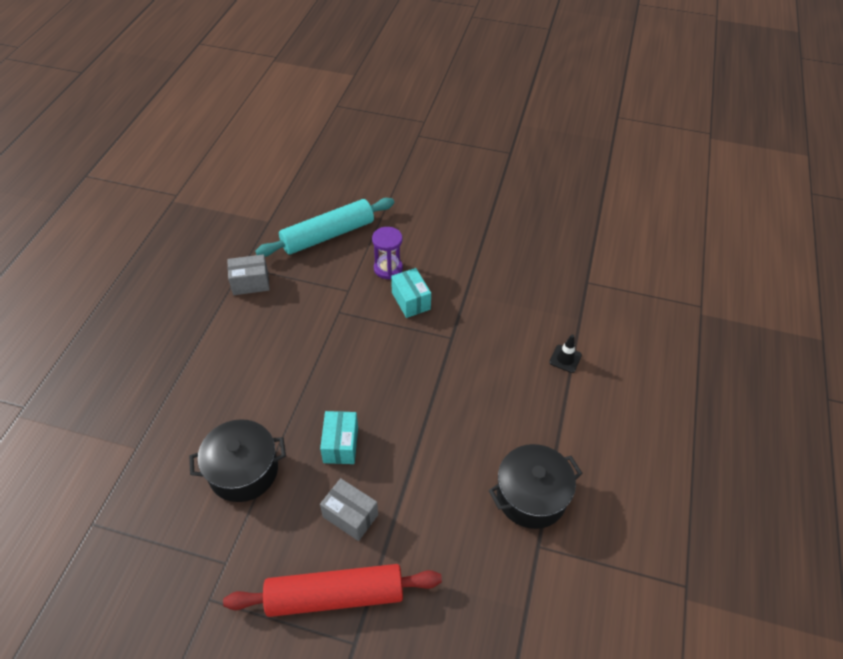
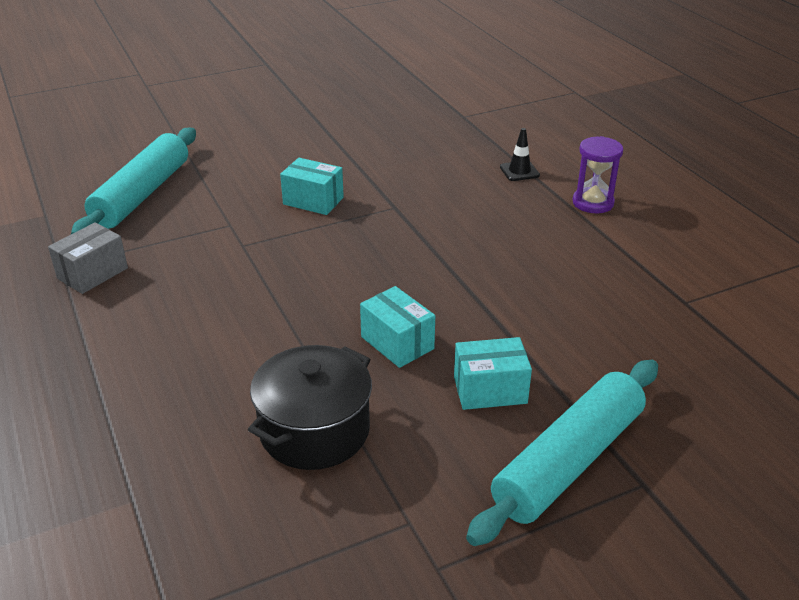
camera: 40 degrees left, 15 degrees down
red rolling pin [223,564,442,617] -> turquoise rolling pin [466,360,658,546]
grey box [320,478,378,541] -> turquoise box [454,337,532,410]
purple hourglass [372,227,403,279] -> purple hourglass moved to [573,136,623,213]
black pot [489,444,583,529] -> none

